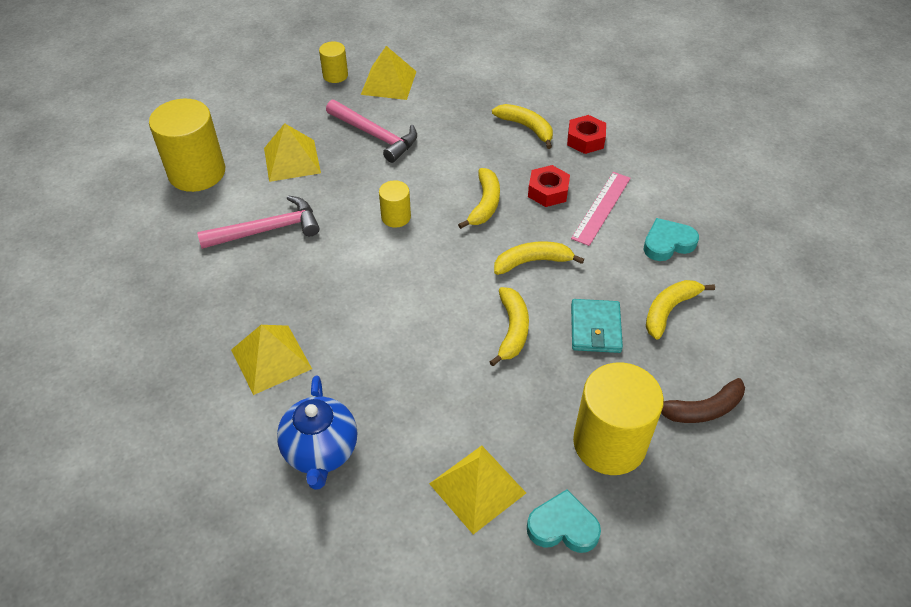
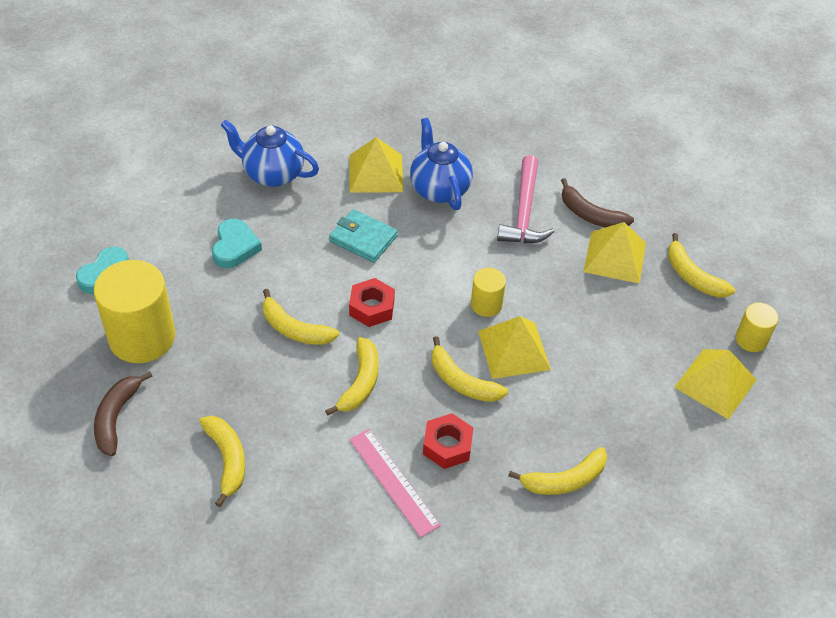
camera: 115 degrees right, 0 degrees up
yellow cylinder [149,99,225,192] -> none
pink hammer [326,100,417,163] -> none
yellow pyramid [429,445,526,534] -> yellow pyramid moved to [478,316,551,379]
red nut [567,115,606,154] -> red nut moved to [349,278,395,327]
turquoise wallet [571,299,623,353] -> turquoise wallet moved to [329,209,398,263]
turquoise heart [643,218,699,261] -> turquoise heart moved to [212,219,262,268]
none -> blue teapot [410,118,473,210]
none -> brown banana [561,178,634,228]
none -> yellow banana [668,233,735,297]

